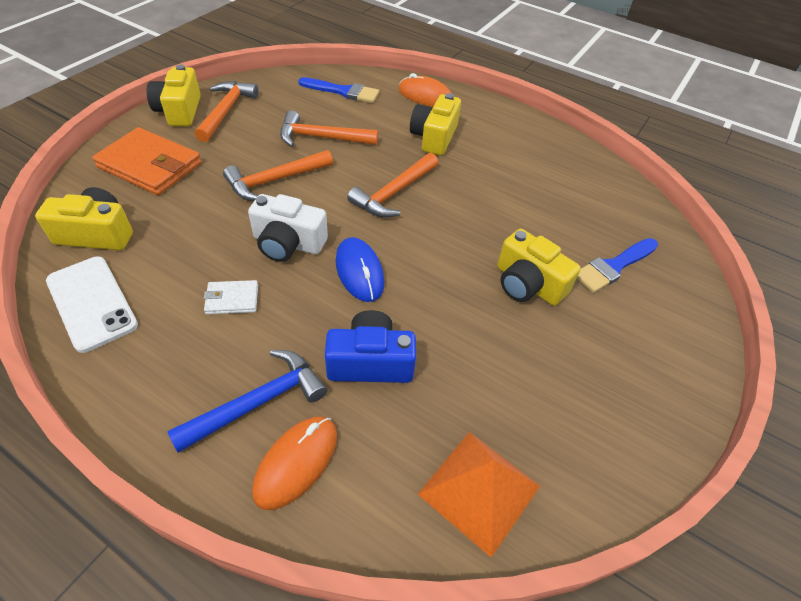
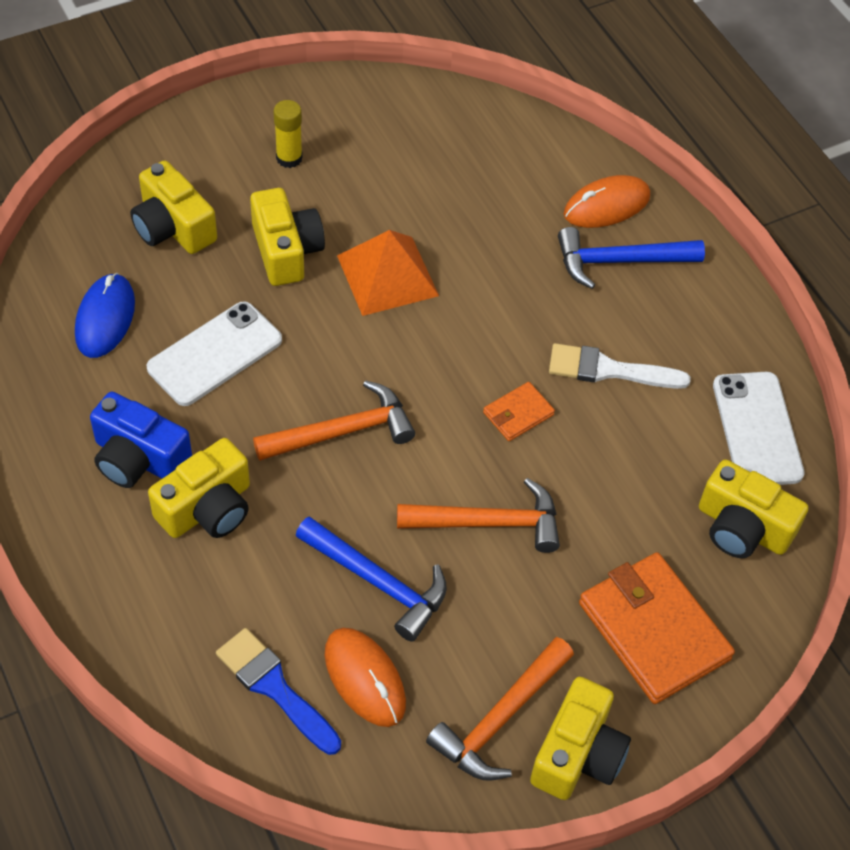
camera: 150 degrees left, 5 degrees up
white wallet [204,280,258,314] -> white brush [549,343,691,389]
white camera [248,194,328,262] -> orange wallet [483,382,555,441]
orange hammer [280,110,378,147] -> blue hammer [295,516,447,642]
blue camera [325,310,416,383] -> blue camera moved to [90,392,192,488]
blue mouse [336,237,384,302] -> blue mouse moved to [75,273,135,358]
orange mouse [398,73,452,107] -> orange mouse moved to [325,628,406,727]
orange pyramid [418,432,540,557] -> orange pyramid moved to [337,230,439,316]
blue brush [577,238,658,293] -> yellow camera [130,160,217,254]
none -> white phone [147,301,282,406]
none -> yellow glue stick [273,100,303,168]

